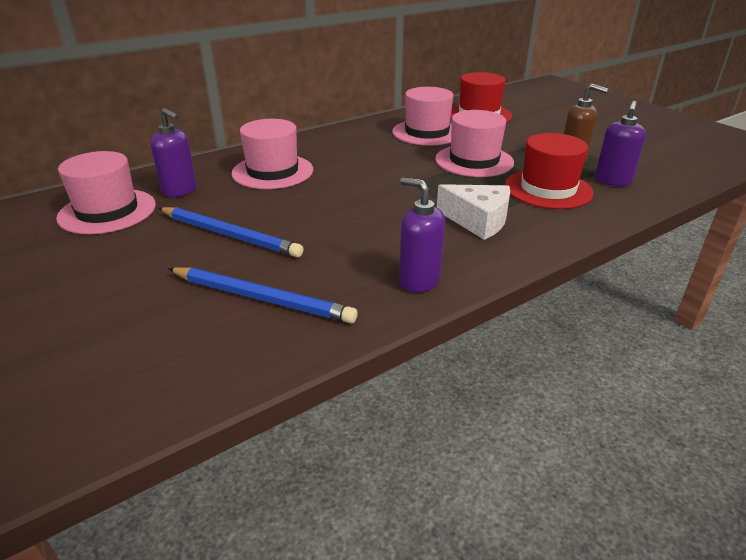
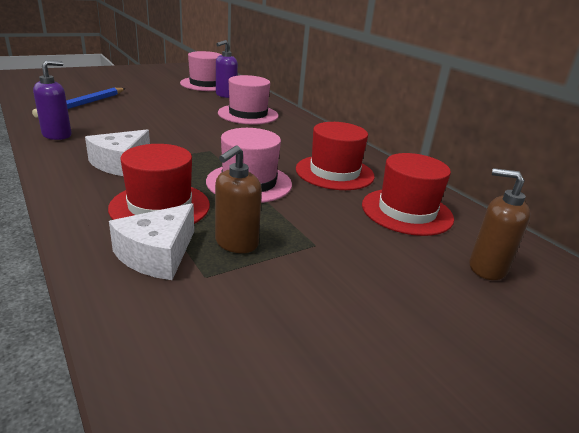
camera: 90 degrees right, 5 degrees down
blue pencil [159,207,304,257] -> none
pink hat [392,87,453,146] -> red hat [296,122,375,190]
purple soap dispenser [595,101,646,186] -> white cheese [109,203,194,280]
none -> brown soap dispenser [469,168,530,280]

